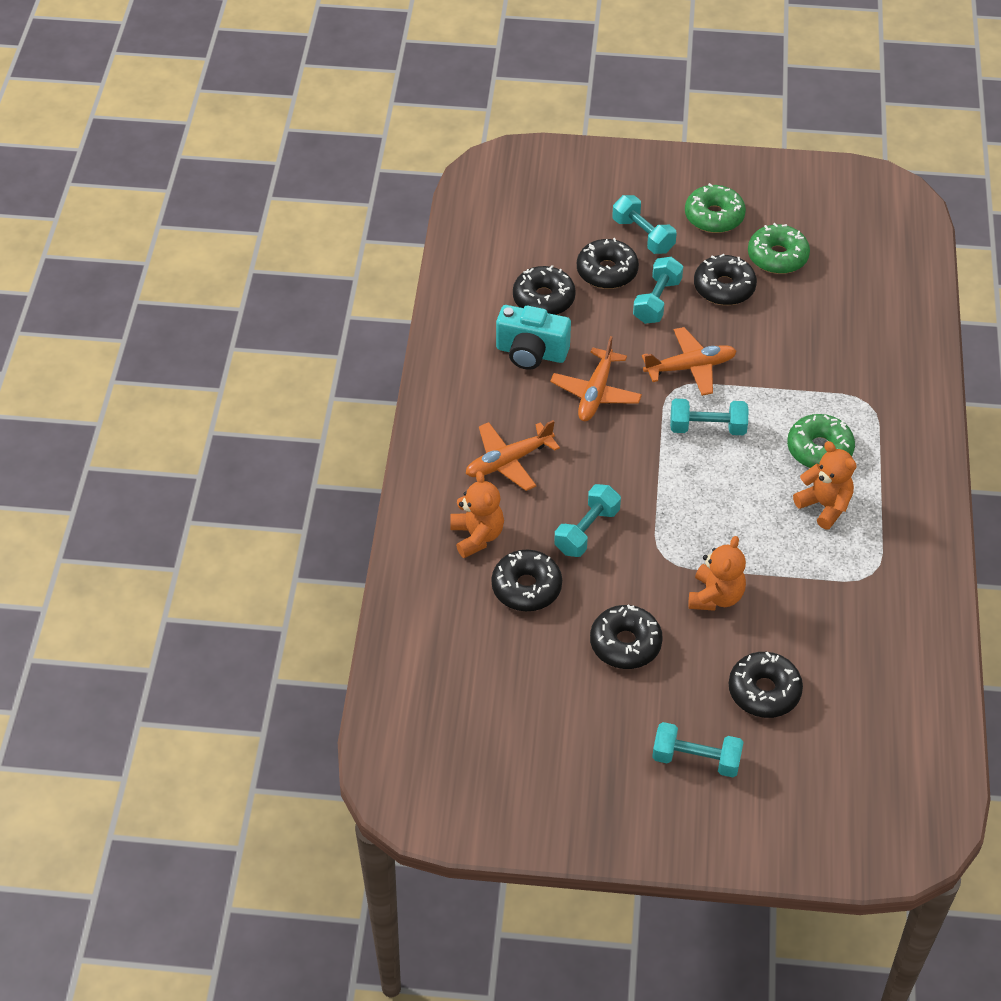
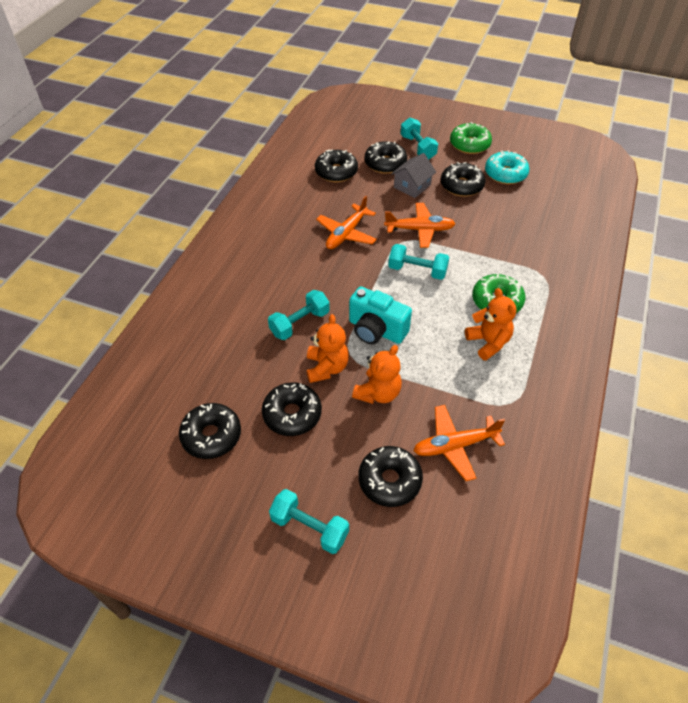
camera: 15 degrees right, 0 degrees up
orange teddy bear [450,471,504,558] -> orange teddy bear moved to [307,314,349,383]
orange plane [466,420,560,491] -> orange plane moved to [413,405,505,481]
black donut [491,549,562,611] -> black donut moved to [179,403,241,459]
turquoise camera [496,305,571,370] -> turquoise camera moved to [349,287,412,344]
turquoise dumbbell [633,257,683,324] -> grey house [391,153,436,198]
green donut [748,223,810,274] -> turquoise donut [485,150,530,184]

